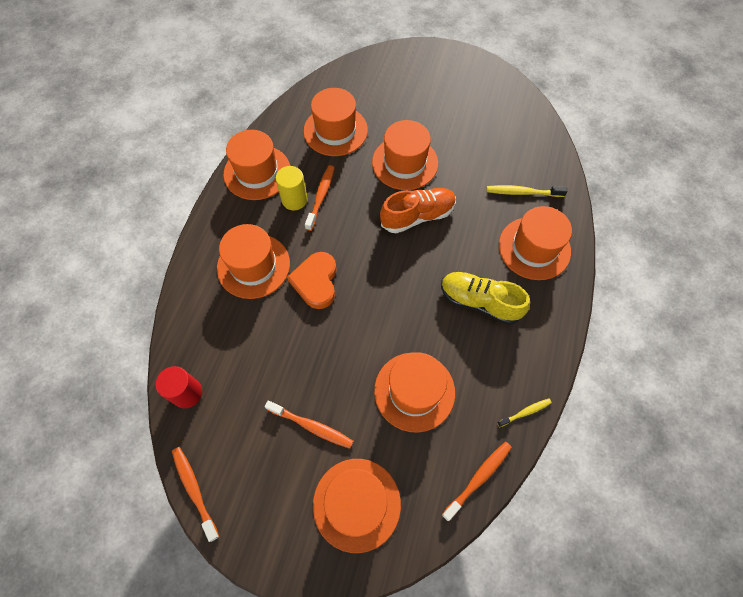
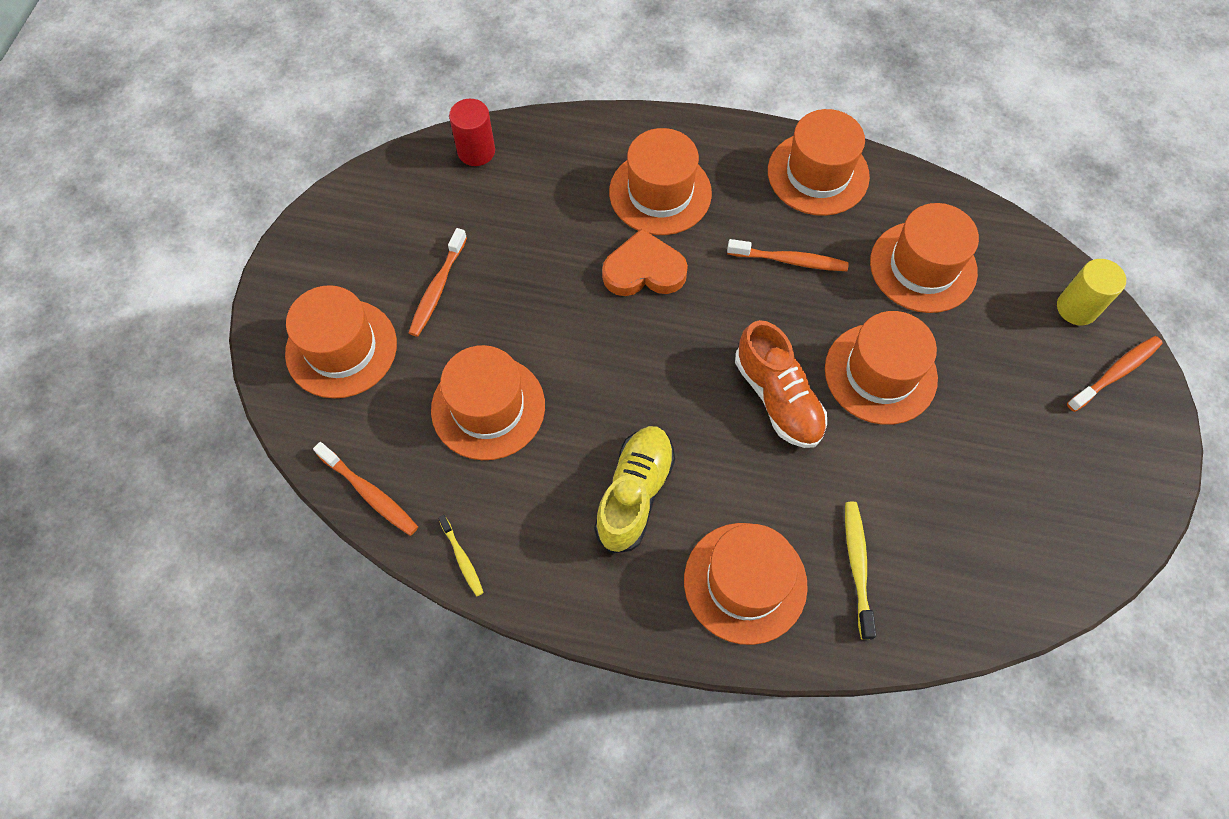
camera: 85 degrees right, 0 degrees up
orange toothbrush [172,447,219,542] -> orange toothbrush moved to [1067,336,1163,412]
yellow cylinder [276,166,308,210] -> yellow cylinder moved to [1057,259,1126,325]

